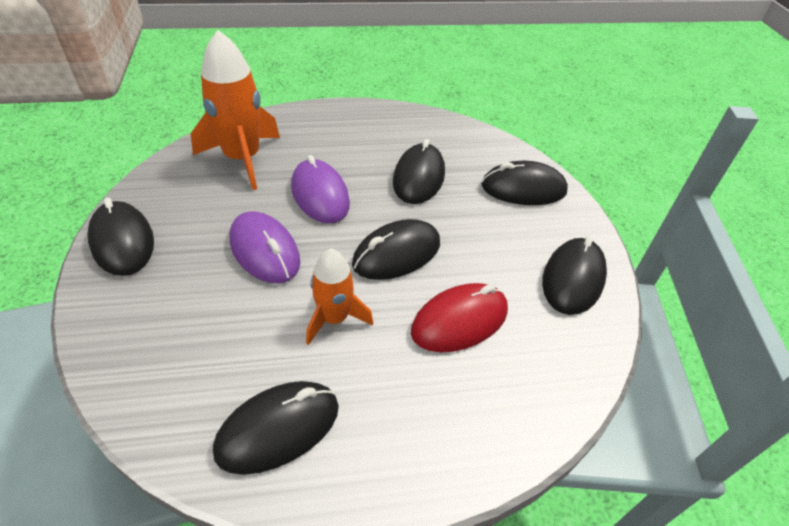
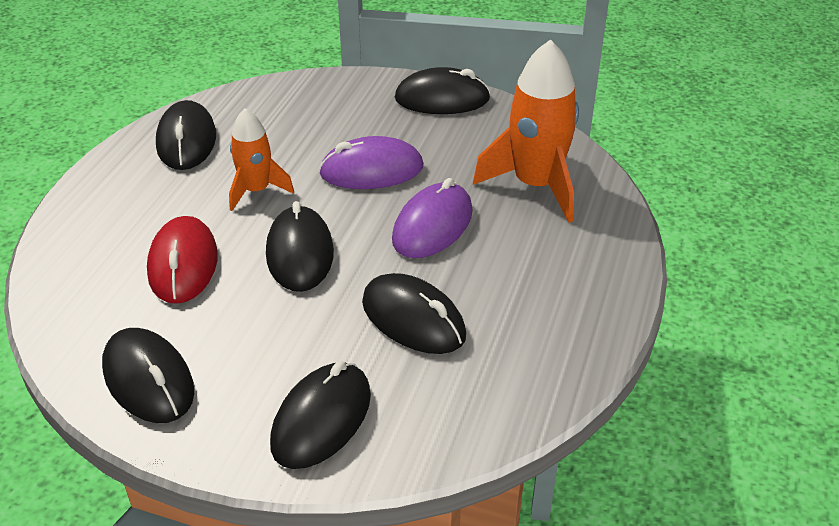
camera: 120 degrees right, 5 degrees down
purple mouse [291,155,350,224] -> purple mouse turned 60 degrees counterclockwise [392,178,473,258]

